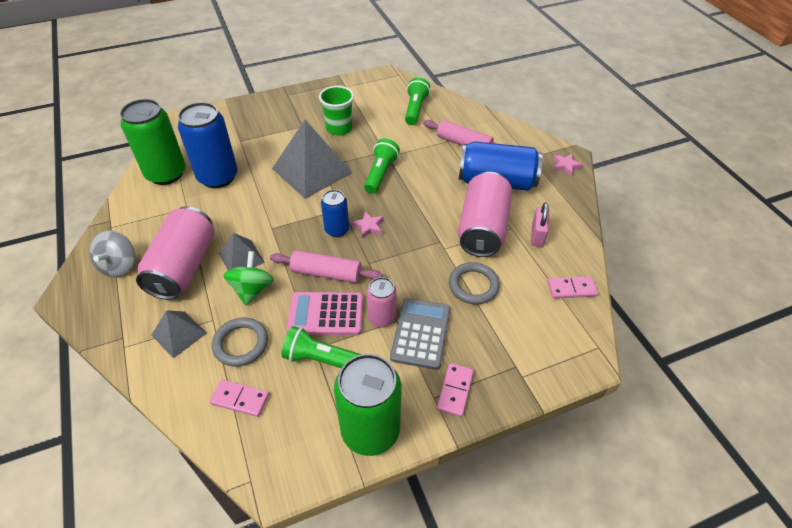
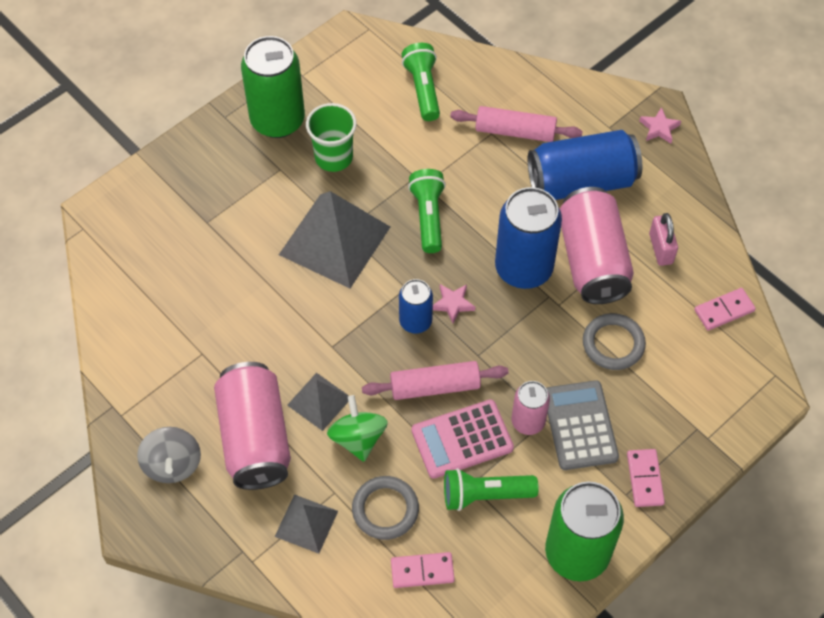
camera: 20 degrees left, 10 degrees up
green can [120,99,186,185] -> green can moved to [241,36,305,138]
blue can [178,102,238,188] -> blue can moved to [495,187,562,289]

